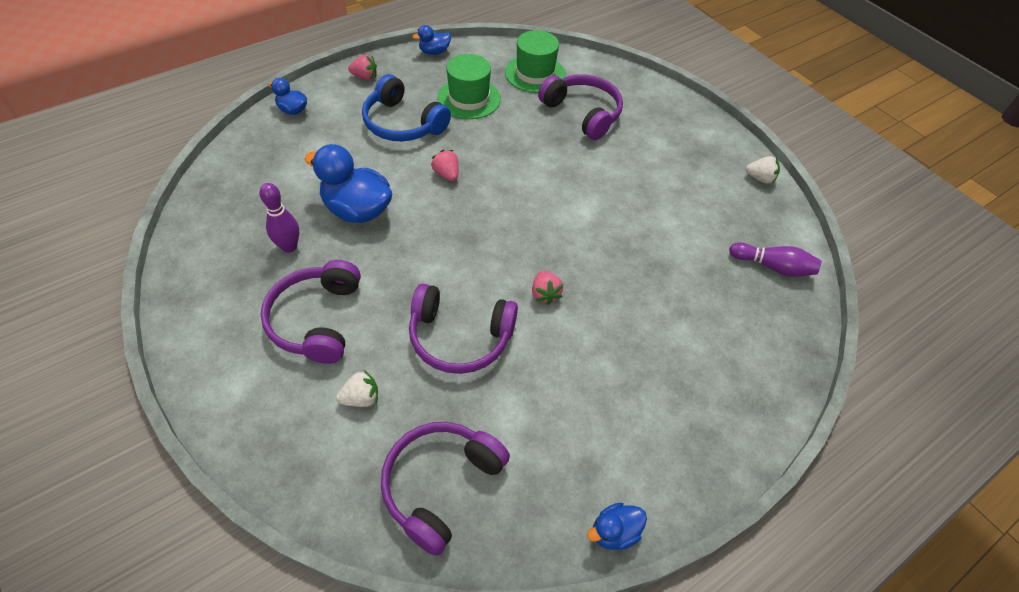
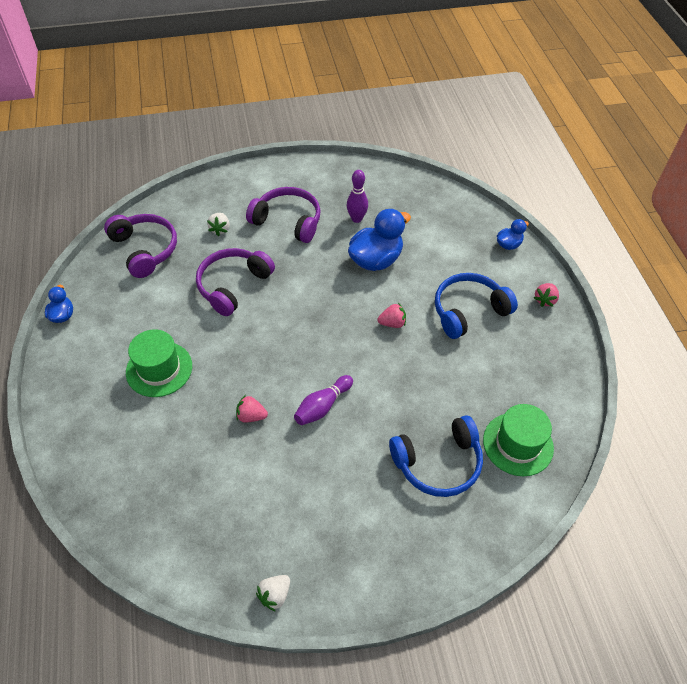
camera: 115 degrees right, 0 degrees up
blue duck [412,25,451,55] -> none
green hat [437,54,501,119] -> green hat moved to [126,329,192,397]
pink strawberry [532,271,563,305] -> pink strawberry moved to [236,395,268,423]
purple headphones [538,74,623,140] -> blue headphones [389,415,483,497]
purple bowling pin [729,242,821,277] -> purple bowling pin moved to [294,375,353,425]

